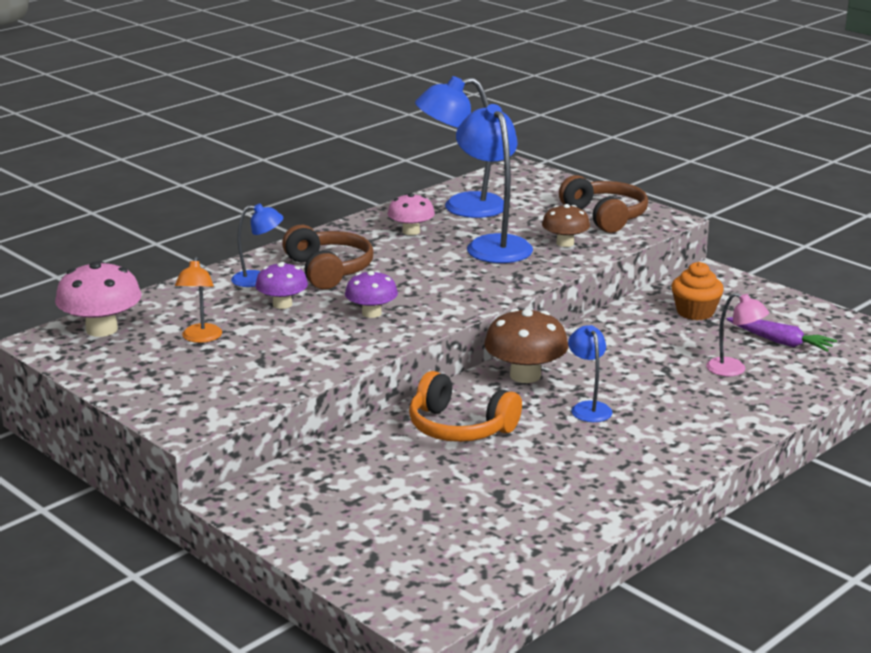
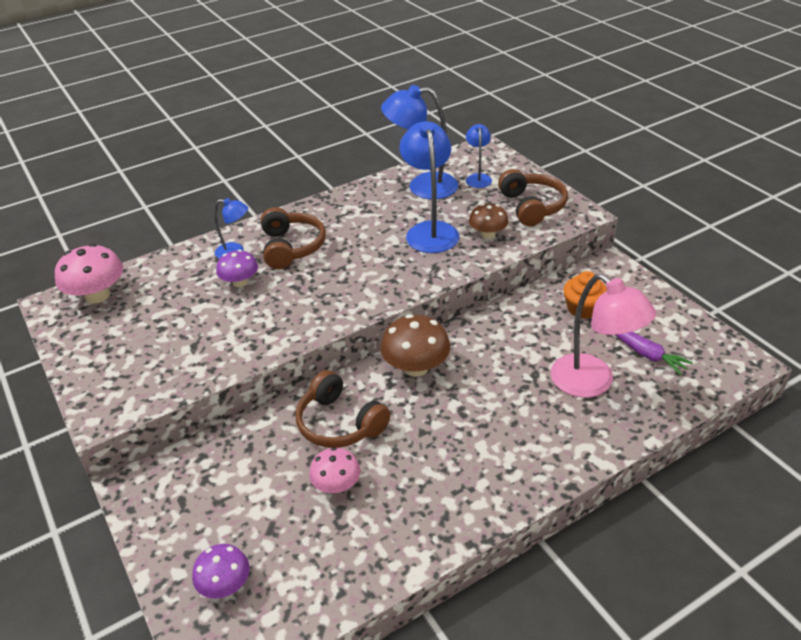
camera: 15 degrees right, 15 degrees up
orange lamp [175,257,222,343] -> none
purple mushroom [345,271,398,318] -> purple mushroom moved to [192,544,250,599]
pink mushroom [388,193,435,235] -> pink mushroom moved to [309,447,360,493]
orange headphones [409,371,522,442] -> brown headphones [295,370,390,448]
blue lamp [568,325,612,422] -> blue lamp moved to [466,124,492,188]
pink lamp [706,293,769,376] -> pink lamp [551,273,656,398], size x1.86

